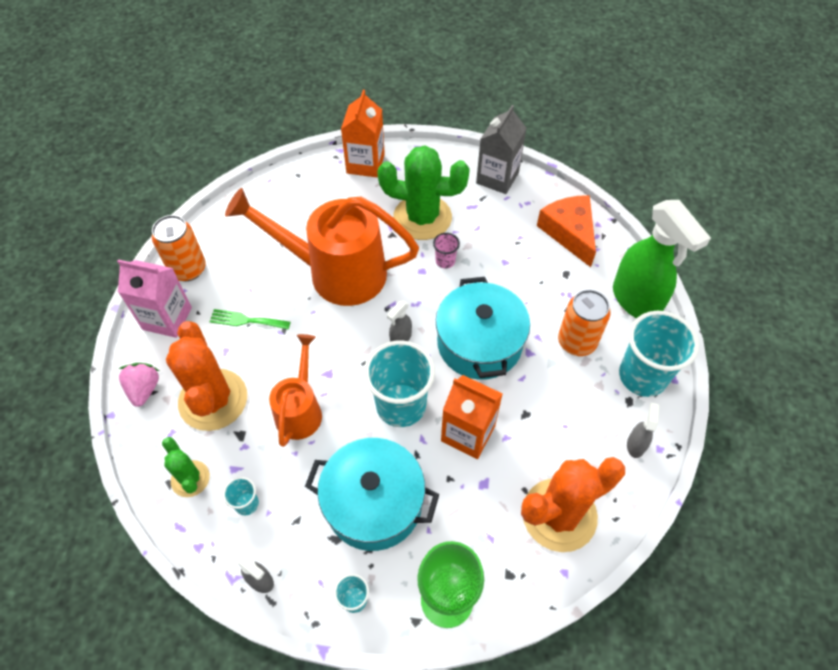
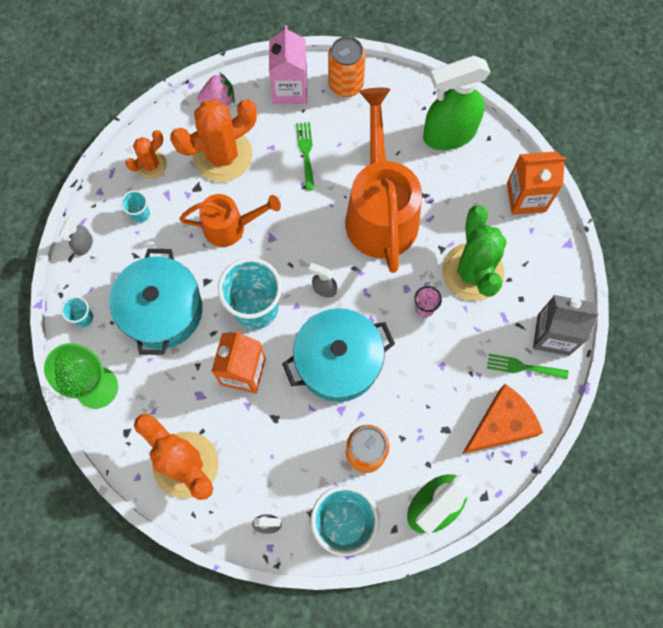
camera: 75 degrees right, 15 degrees up
green cactus [162,437,210,497] -> orange cactus [125,130,167,179]
none -> green spray bottle [423,56,491,150]
none -> green fork [487,354,568,379]

